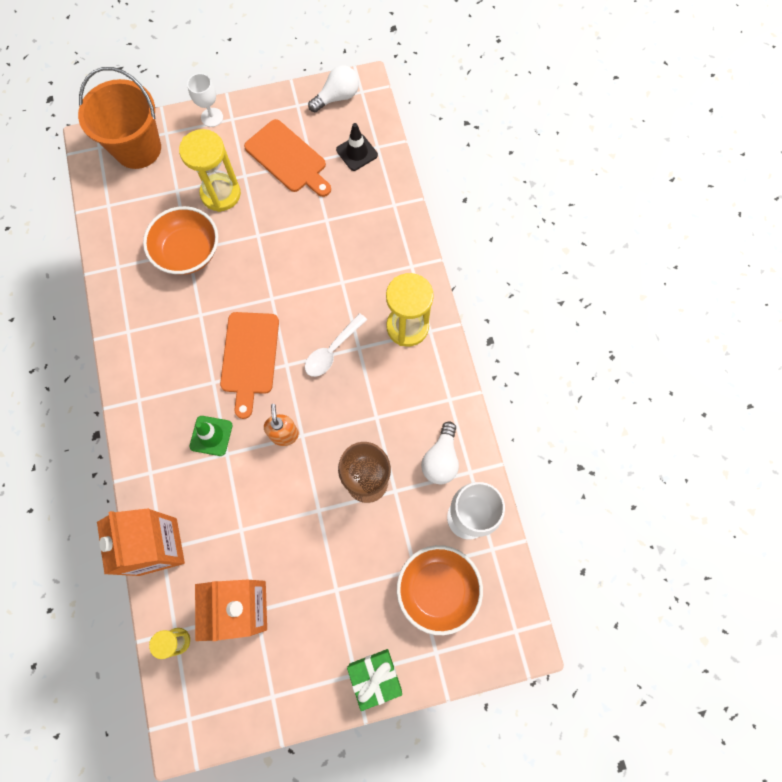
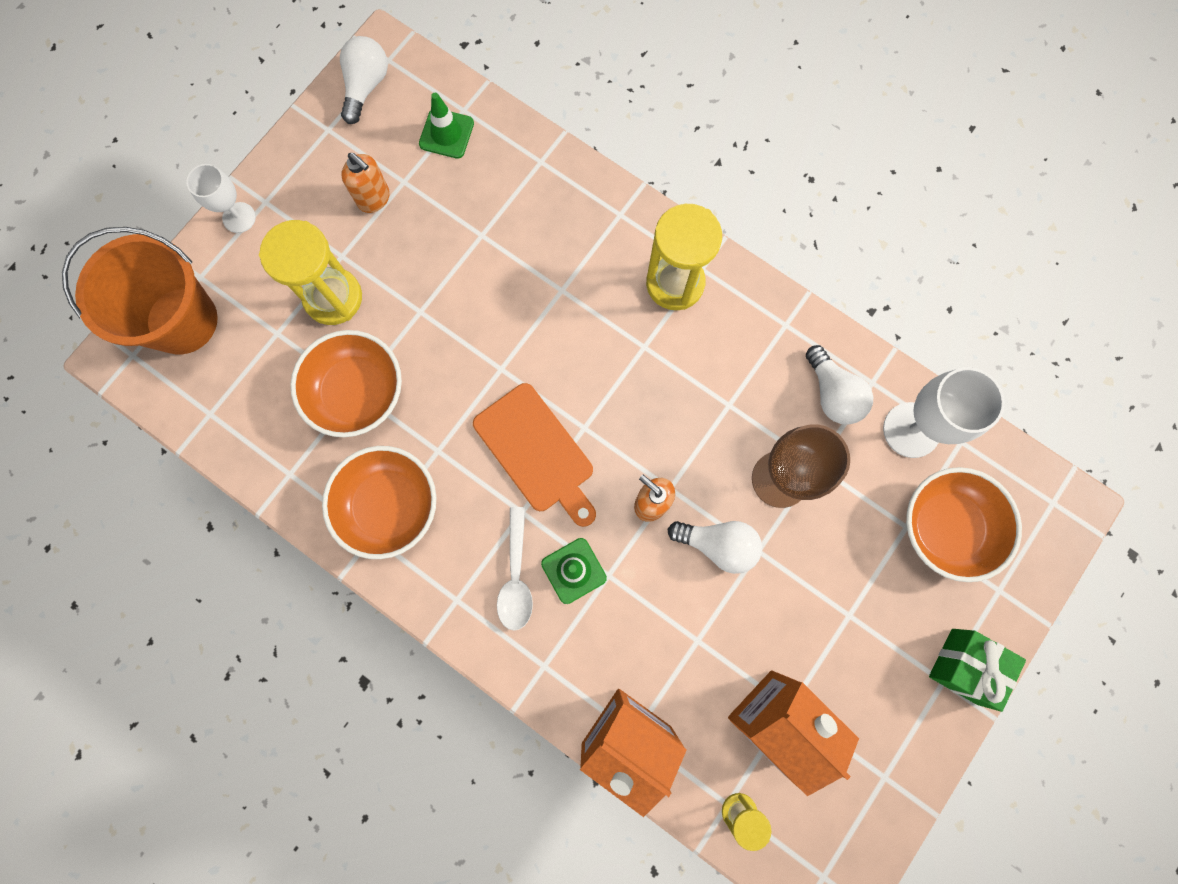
camera: 40 degrees left, 5 degrees up
orange cutting board [244,119,331,197] -> orange soap dispenser [341,153,390,213]
white spoon [305,313,367,377] -> white spoon moved to [497,507,533,631]
black traffic cone [336,123,378,171] -> green traffic cone [419,93,474,159]
none -> orange bowl [322,446,437,559]
none -> white light bulb [668,521,762,574]

